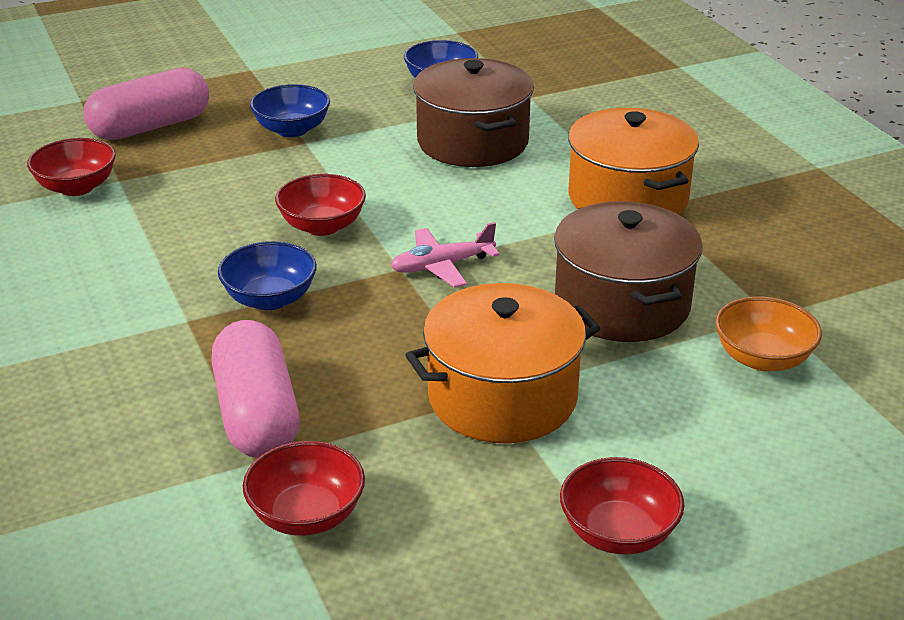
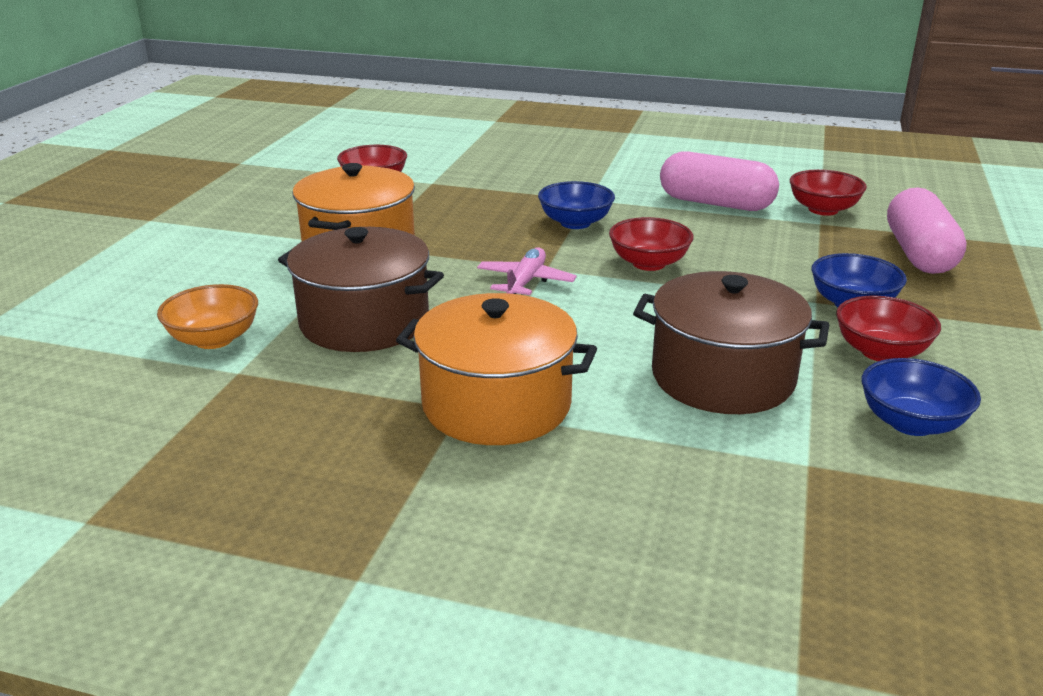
camera: 130 degrees right, 5 degrees down
pink capsule [211,320,300,458] -> pink capsule moved to [660,151,779,211]
red bowl [560,457,684,554] -> red bowl moved to [836,295,941,361]

